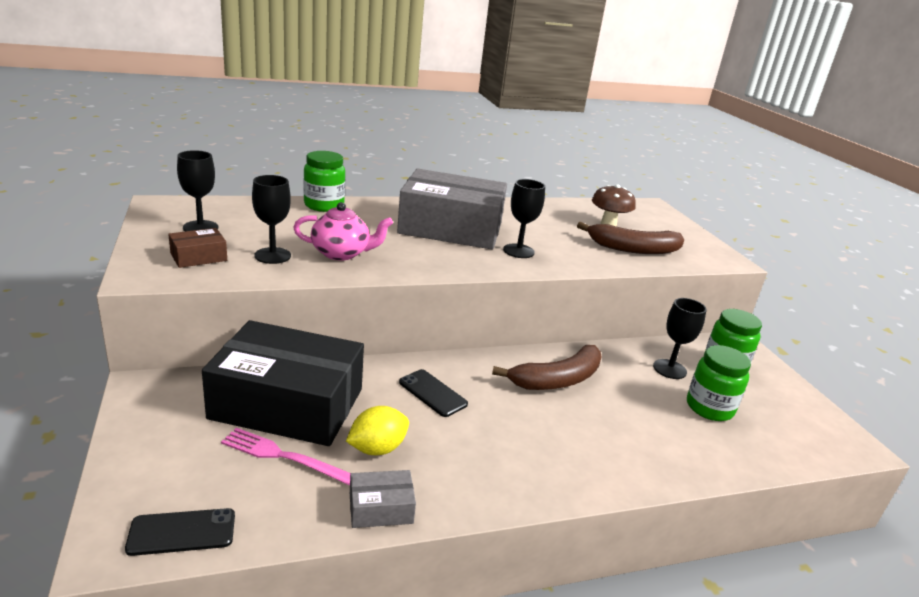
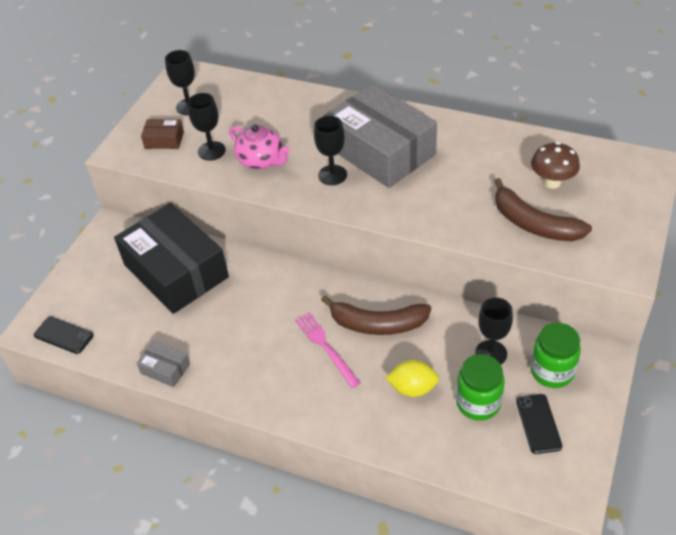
camera: 45 degrees right, 20 degrees up
pink fork [221,428,351,486] -> pink fork moved to [295,312,361,388]
green jar [304,151,345,212] -> none
yellow lemon [346,406,409,455] -> yellow lemon moved to [386,360,439,397]
black phone [399,369,468,417] -> black phone moved to [516,394,562,454]
black goblet [503,179,545,258] -> black goblet moved to [314,116,347,185]

